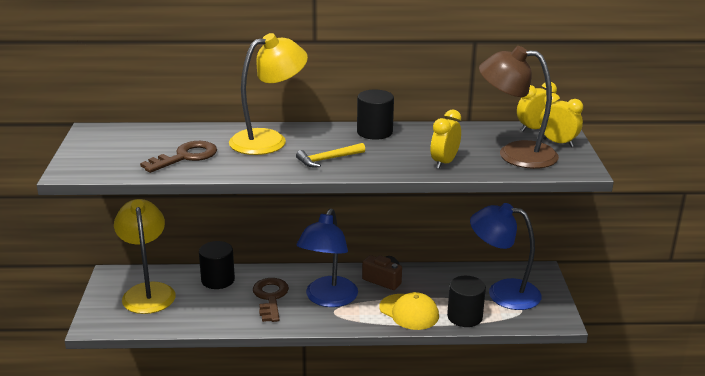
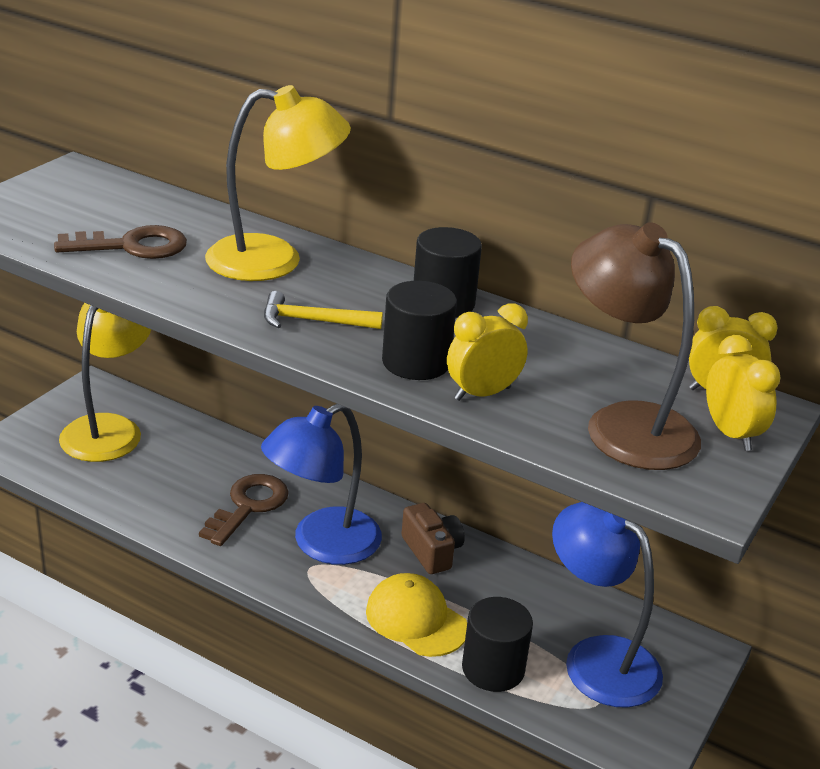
camera: 30 degrees right, 5 degrees up
black cylinder [199,241,235,289] -> black cylinder moved to [382,281,457,380]
yellow cap [379,292,439,330] -> yellow cap turned 150 degrees clockwise [366,573,467,657]

